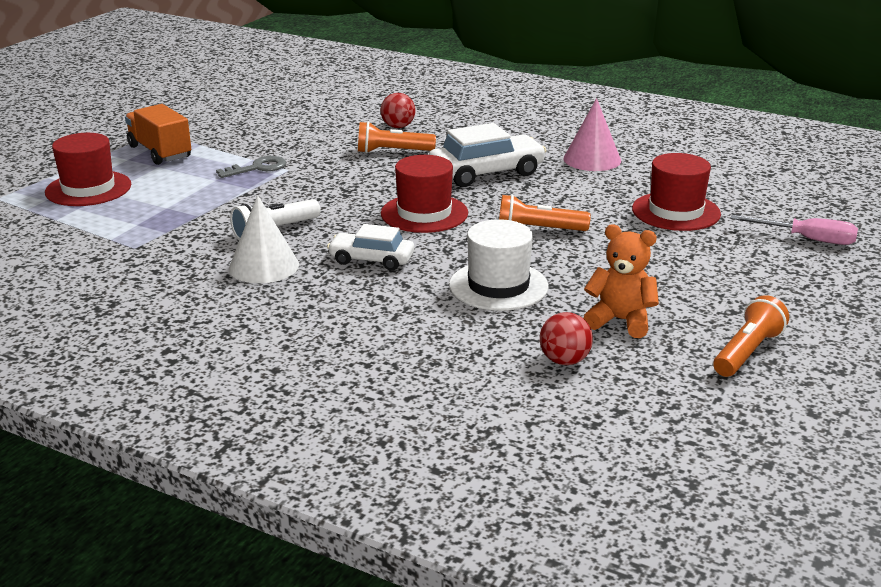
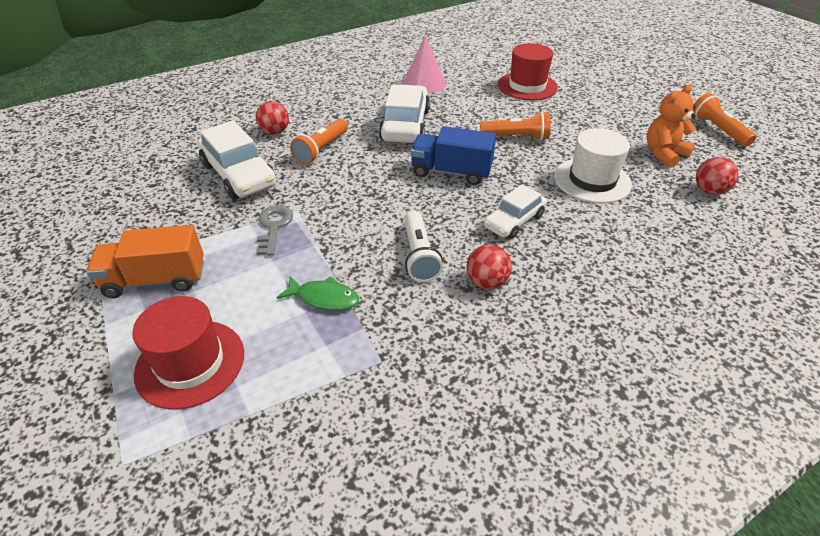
camera: 60 degrees left, 15 degrees up
white cone [229,195,299,283] -> red ball [467,244,512,289]
red hat [381,155,468,233] -> blue truck [410,126,496,185]
orange flashlight [499,194,591,231] -> orange flashlight turned 120 degrees counterclockwise [480,111,551,140]
pink screwdriver [731,215,858,245] -> none
none -> white car [197,121,276,199]
none -> green fish [276,276,359,311]

